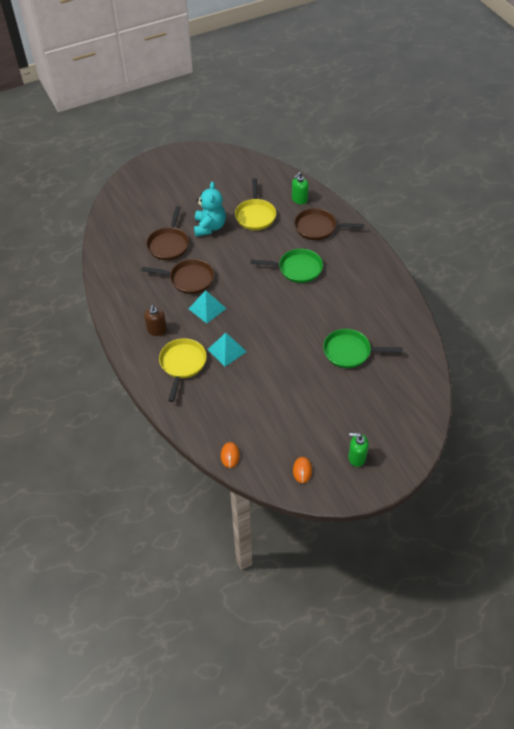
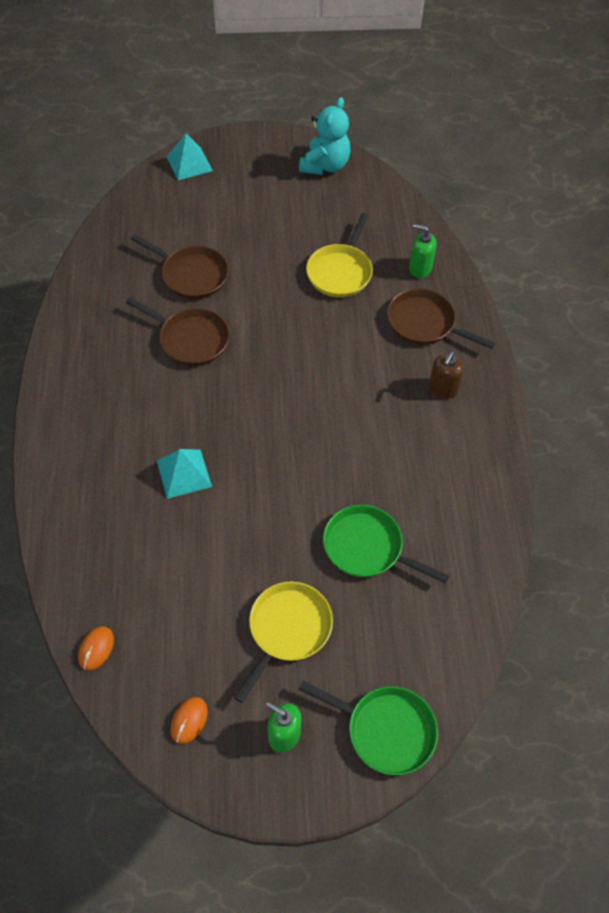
camera: 20 degrees right, 5 degrees up
brown soap dispenser [144,305,167,336] -> brown soap dispenser moved to [429,351,464,399]
brown pan [146,206,189,260] -> brown pan turned 90 degrees counterclockwise [131,234,229,299]
yellow pan [159,338,207,402] -> yellow pan moved to [234,582,333,703]
turquoise pyramid [189,290,227,323] -> turquoise pyramid moved to [166,134,213,180]
turquoise teddy bear [194,182,226,236] -> turquoise teddy bear moved to [299,97,351,175]
green pan [250,249,323,283] -> green pan moved to [299,681,438,775]
green soap dispenser [292,172,309,204] -> green soap dispenser turned 45 degrees clockwise [409,224,436,278]

